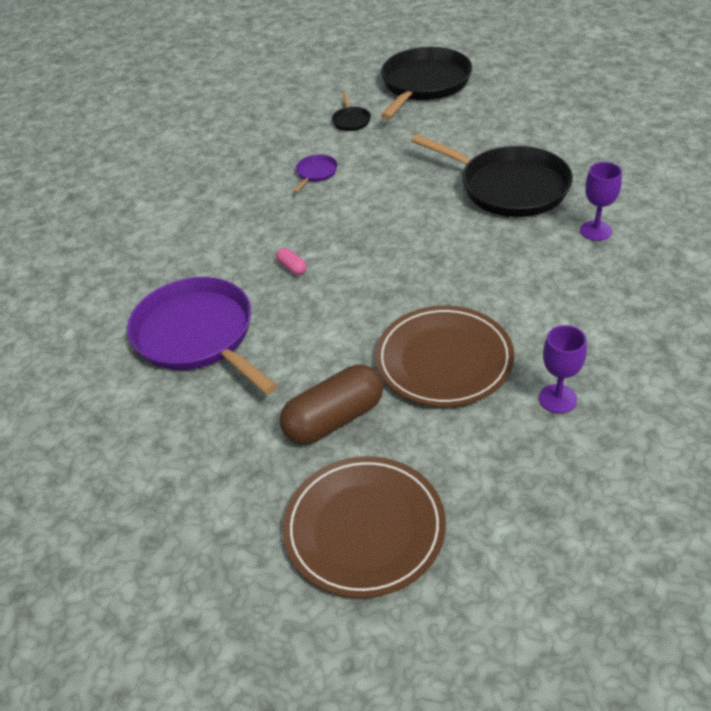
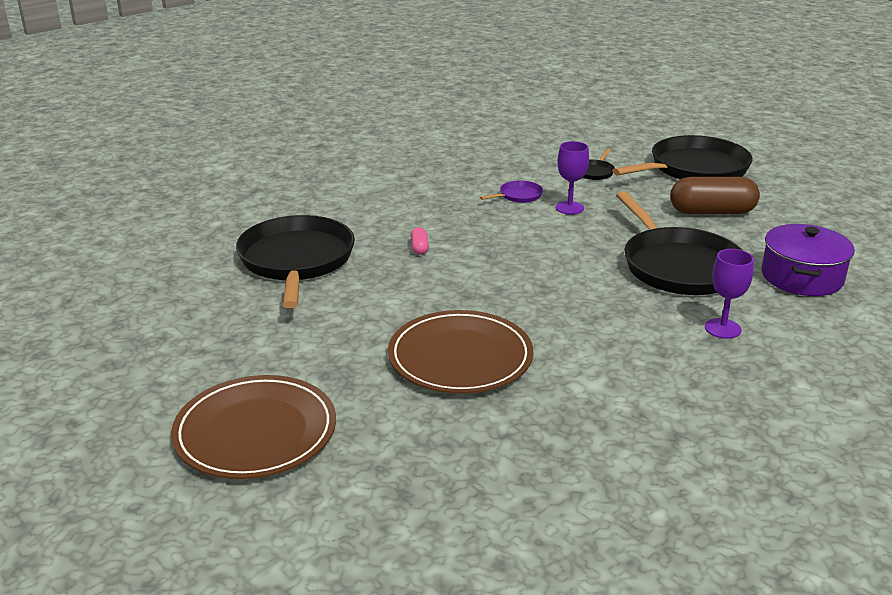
camera: 30 degrees right, 15 degrees down
purple pan [127,277,277,394] -> black pan [236,215,355,308]
brown capsule [280,365,383,444] -> brown capsule moved to [670,177,760,214]
purple goblet [539,325,587,414] -> purple goblet moved to [555,141,589,215]
none -> purple pot [761,224,855,296]

